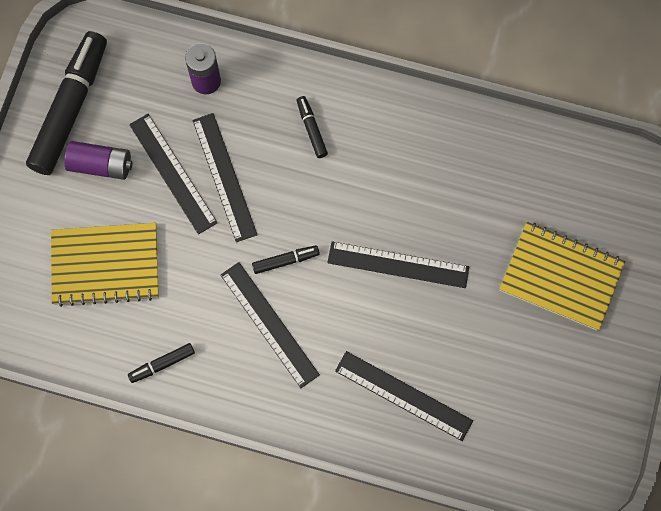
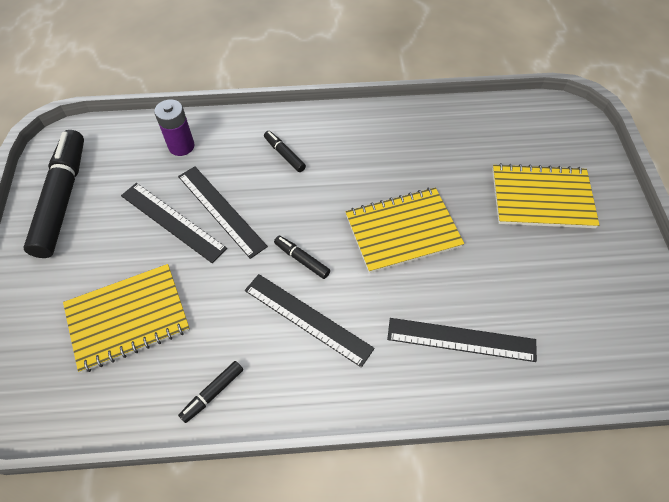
camera: 20 degrees left, 15 degrees down
purple battery [65,141,132,180] -> none
black marker [252,245,320,274] -> black marker turned 105 degrees counterclockwise [274,236,330,279]
black ruler [327,242,469,288] -> yellow notebook [346,187,464,273]

